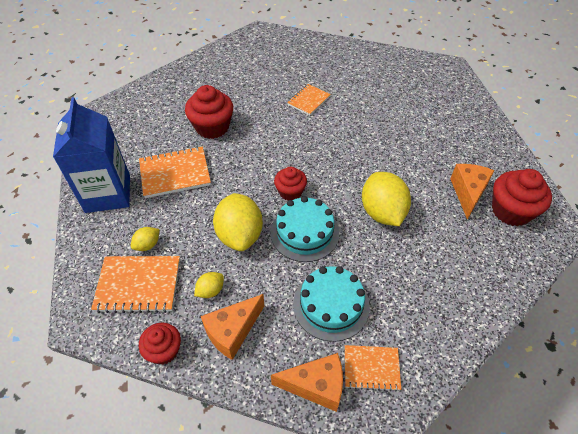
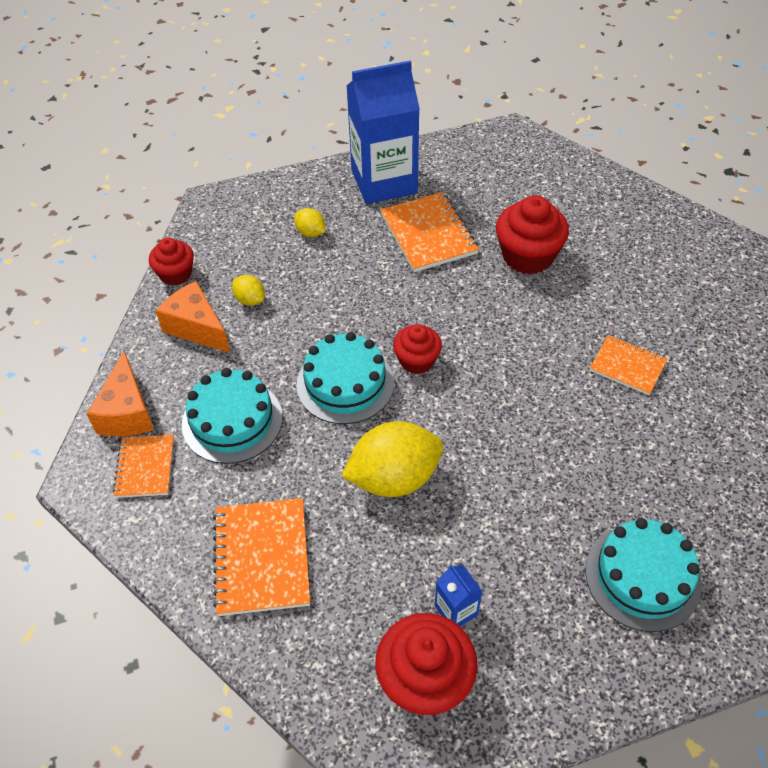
camera: 85 degrees right, 0 degrees up
orange notebook [91,256,180,313] -> orange notebook moved to [213,498,310,616]
yellow lemon [213,193,263,251] -> none
orange cheese [450,164,495,220] -> blue carton [435,564,482,626]
none -> turquoise cake [586,518,702,632]

